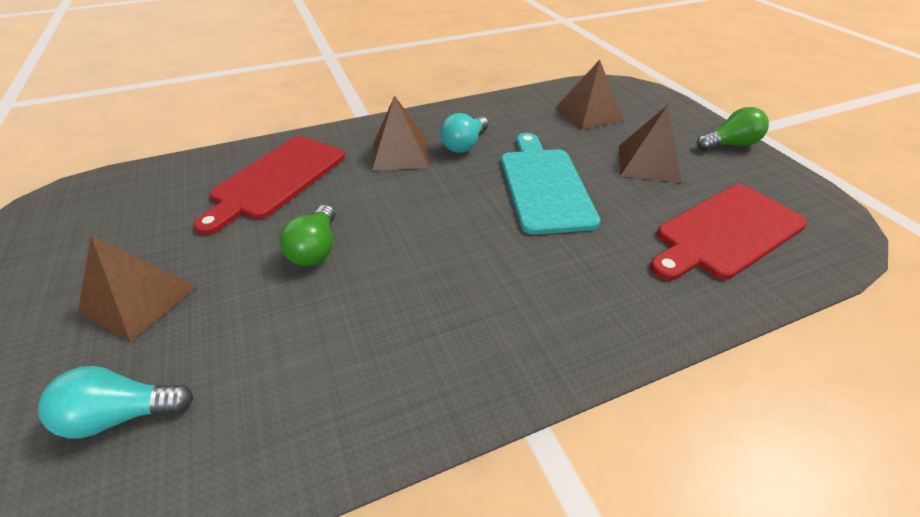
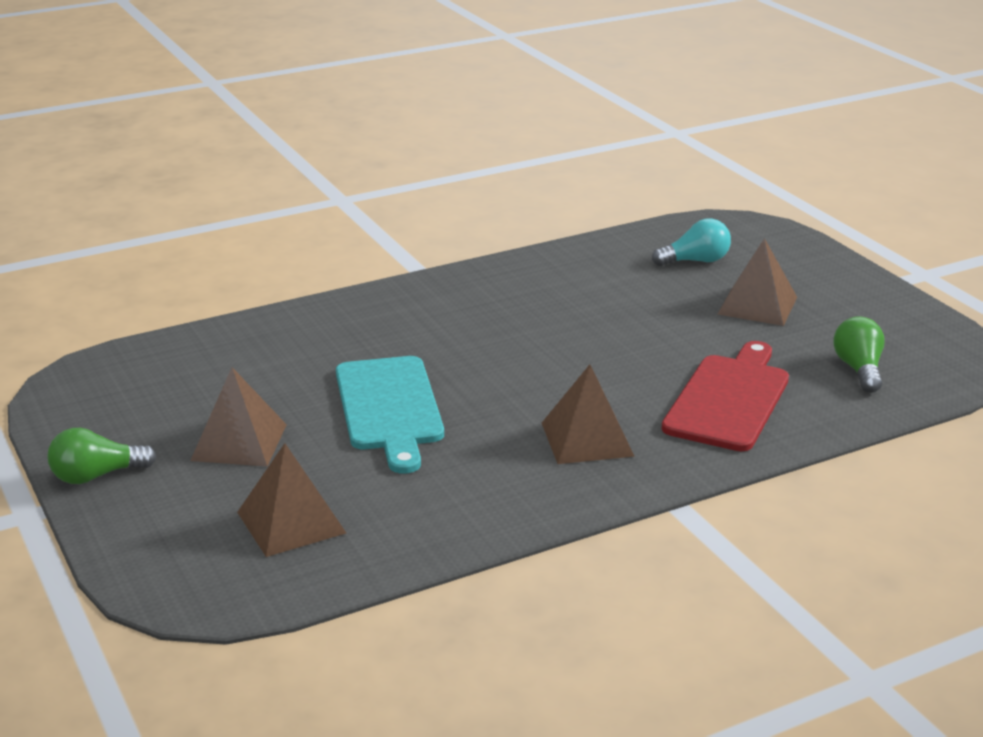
camera: 175 degrees right, 15 degrees down
green light bulb [279,205,335,266] -> green light bulb moved to [833,316,885,393]
turquoise light bulb [440,113,488,153] -> none
red cutting board [650,184,807,280] -> none

